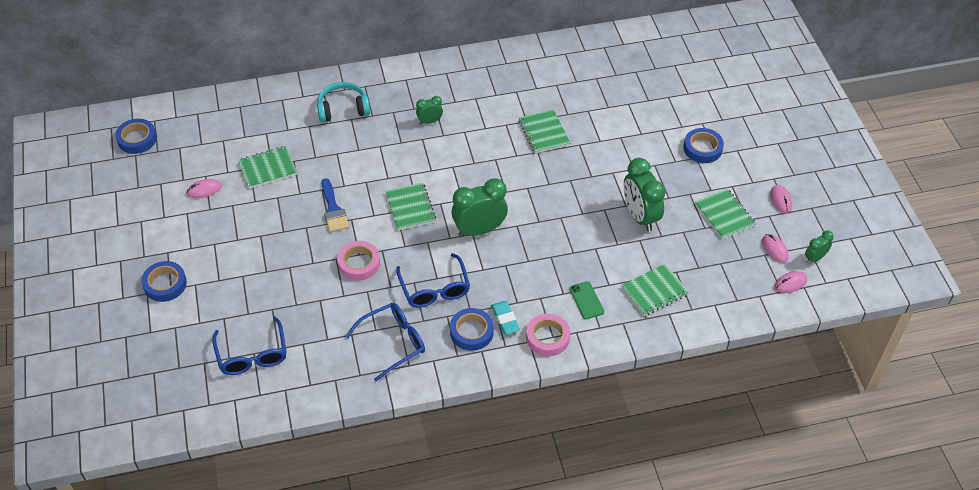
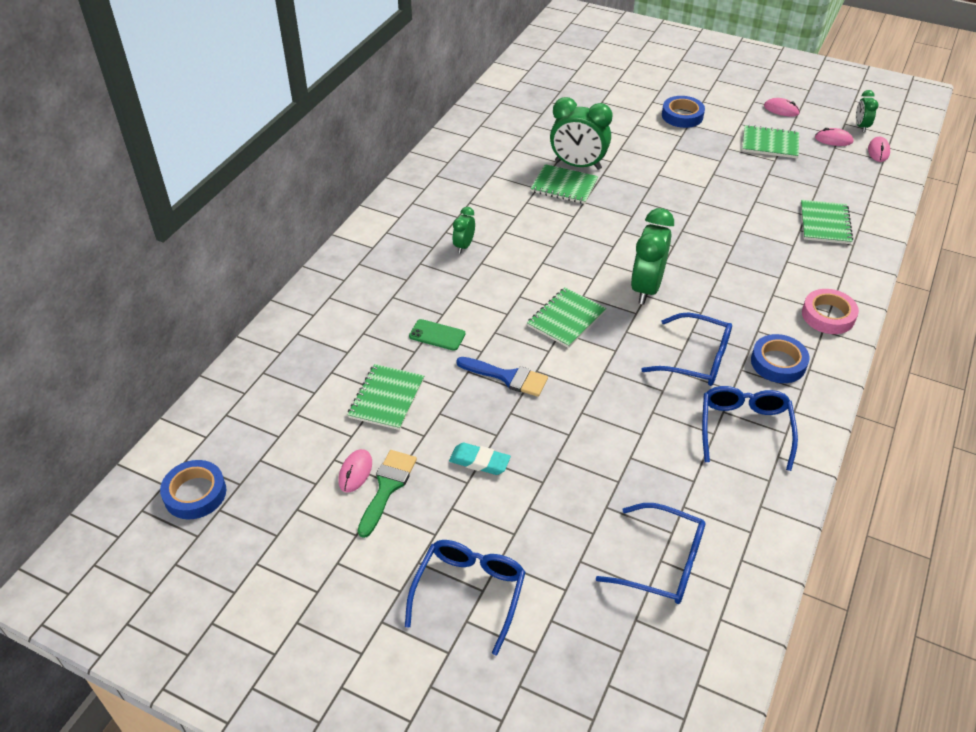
camera: 50 degrees left, 5 degrees down
blue tape [141,261,187,302] -> blue glasses [405,540,526,656]
turquoise headphones [317,82,370,122] -> none
pink tape [337,241,380,281] -> none
green notebook [385,182,436,230] -> green notebook turned 75 degrees counterclockwise [527,287,606,348]
turquoise eraser [491,301,520,335] -> turquoise eraser moved to [449,443,511,475]
green phone [569,281,604,319] -> green phone moved to [409,319,465,351]
green clock [624,158,666,232] -> green clock moved to [550,97,613,170]
none -> green brush [358,450,417,538]

